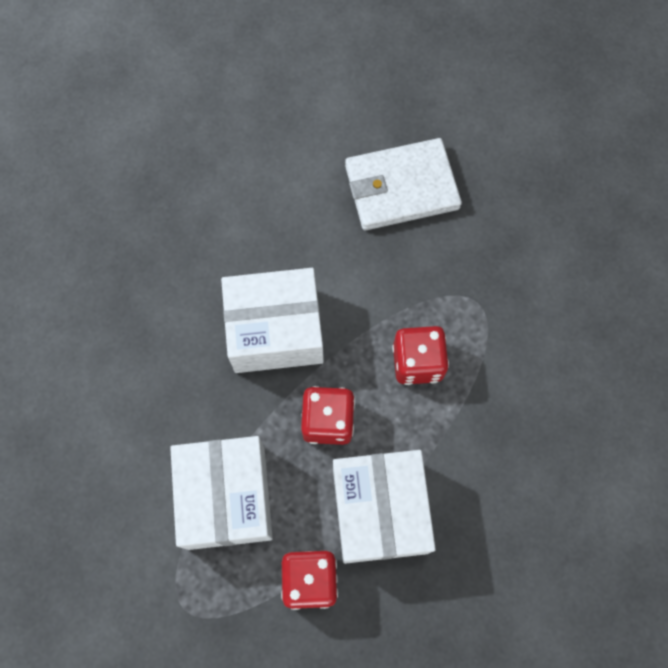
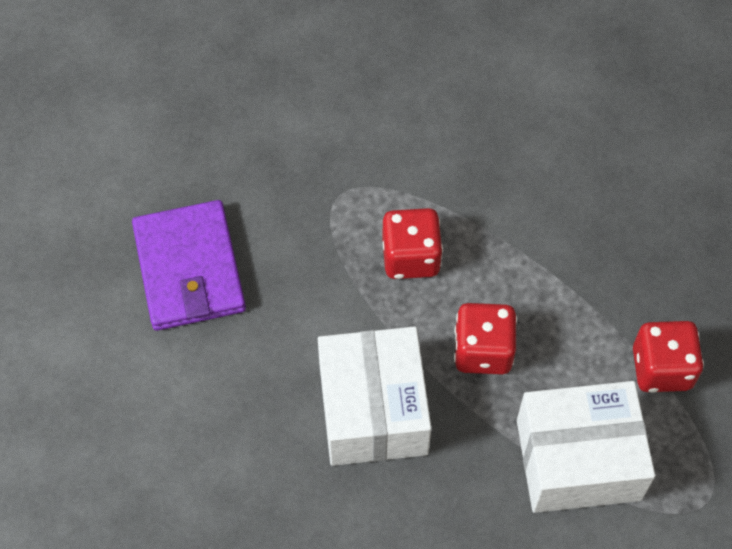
camera: 90 degrees left, 10 degrees down
white box [333,450,436,564] -> none
white wallet [345,138,462,230] -> purple wallet [132,200,246,331]

